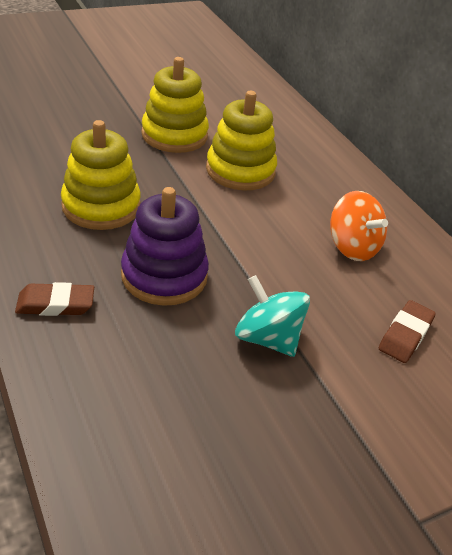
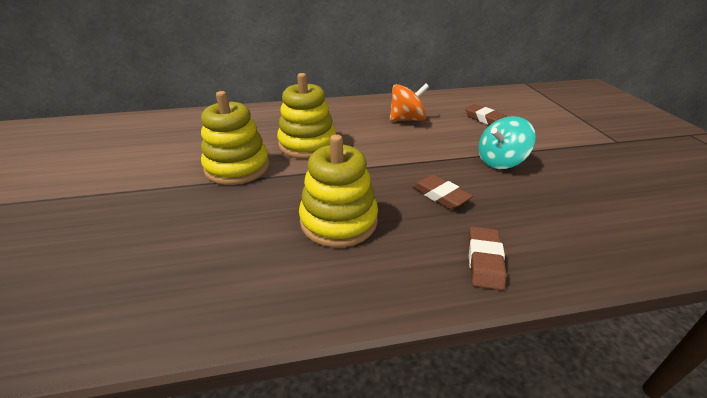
camera: 70 degrees left, 5 degrees down
purple stacking toy [121,187,209,306] -> brown eraser [412,174,473,209]

